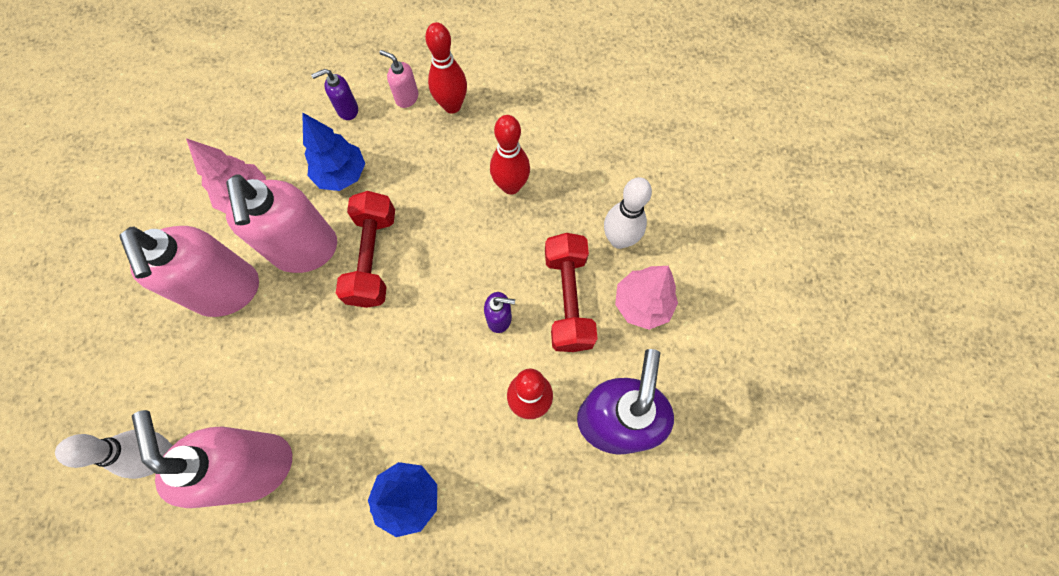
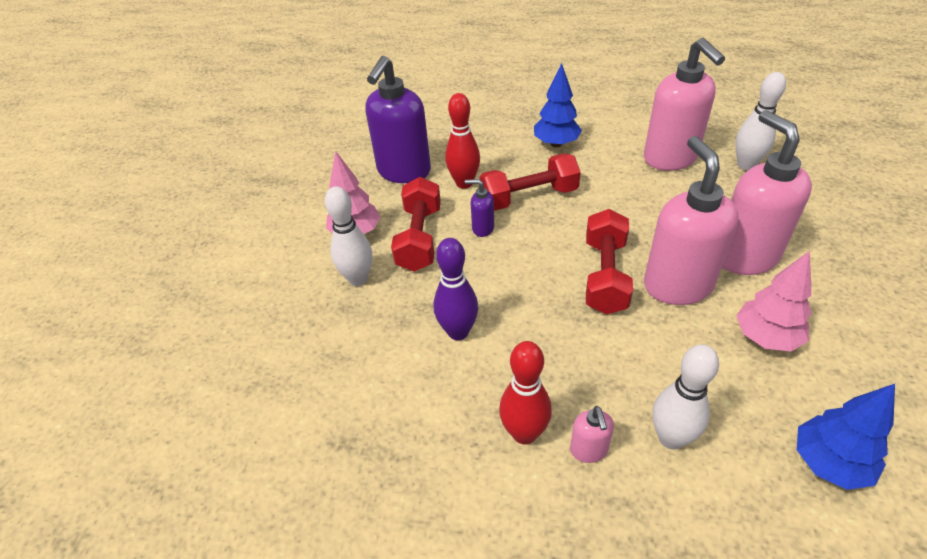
camera: 170 degrees left, 25 degrees down
blue tree [302,112,365,191] -> blue tree moved to [797,384,895,490]
purple soap dispenser [311,69,358,120] -> white bowling pin [653,344,719,450]
pink soap dispenser [379,50,418,108] -> pink soap dispenser turned 45 degrees clockwise [570,406,614,463]
red bowling pin [490,115,530,195] -> purple bowling pin [434,238,478,340]
none -> red dumbbell [480,153,581,210]

